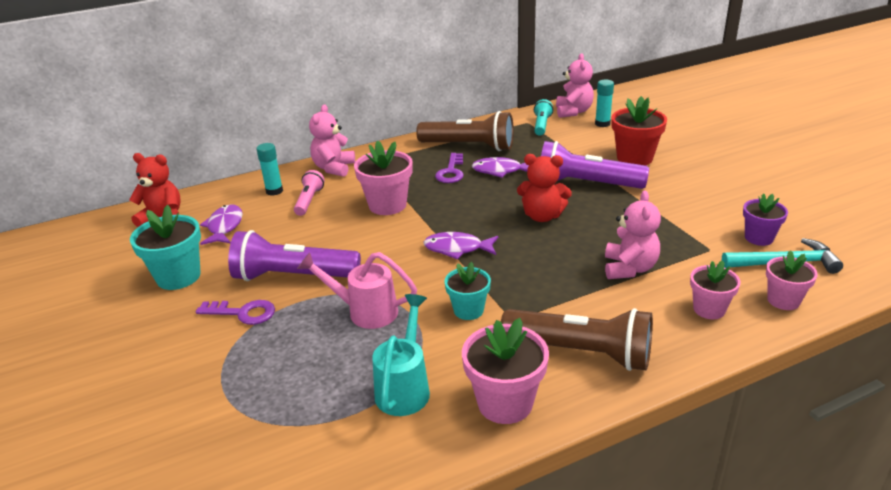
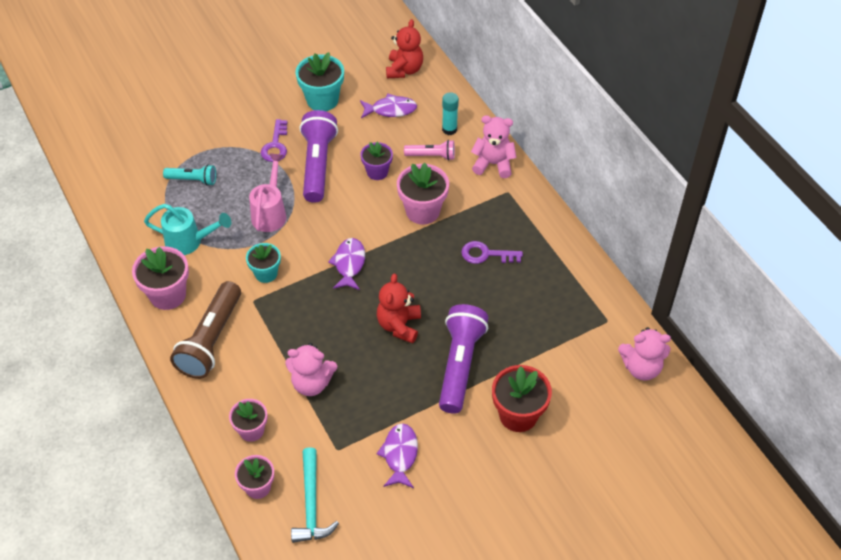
camera: 85 degrees right, 20 degrees up
brown flashlight [416,111,514,151] -> none
purple fish [472,157,529,178] -> purple fish moved to [376,423,418,488]
turquoise flashlight [534,99,553,135] -> turquoise flashlight moved to [163,164,216,186]
turquoise glue stick [595,79,614,127] -> none
purple flower pot [743,193,788,246] -> purple flower pot moved to [360,141,393,180]

